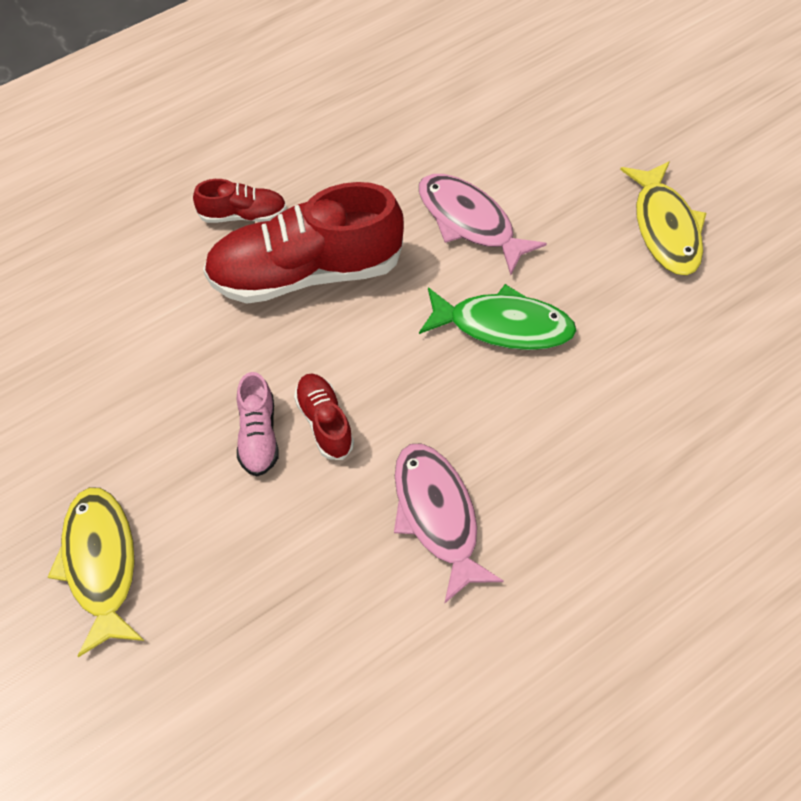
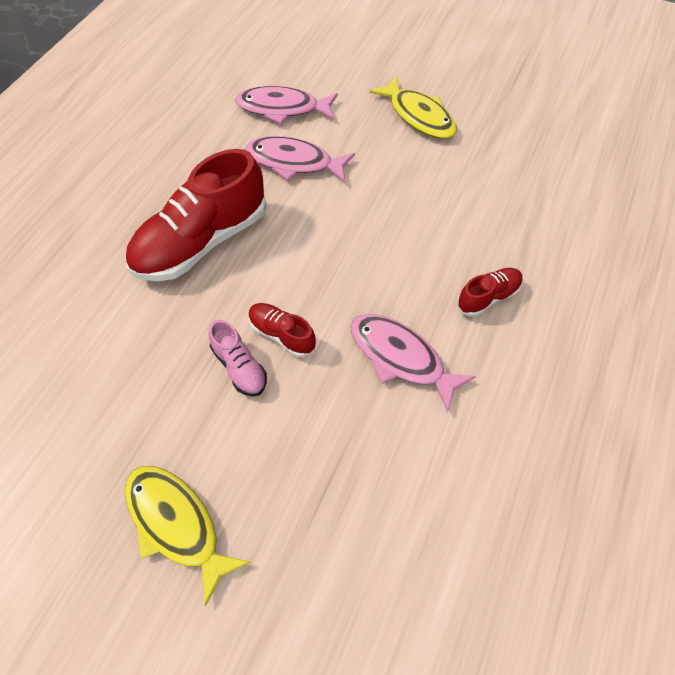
camera: 30 degrees left, 0 degrees up
red shoe [193,179,287,223] -> red shoe moved to [457,268,523,317]
green fish [419,284,577,350] -> none
none -> pink fish [235,86,338,124]

